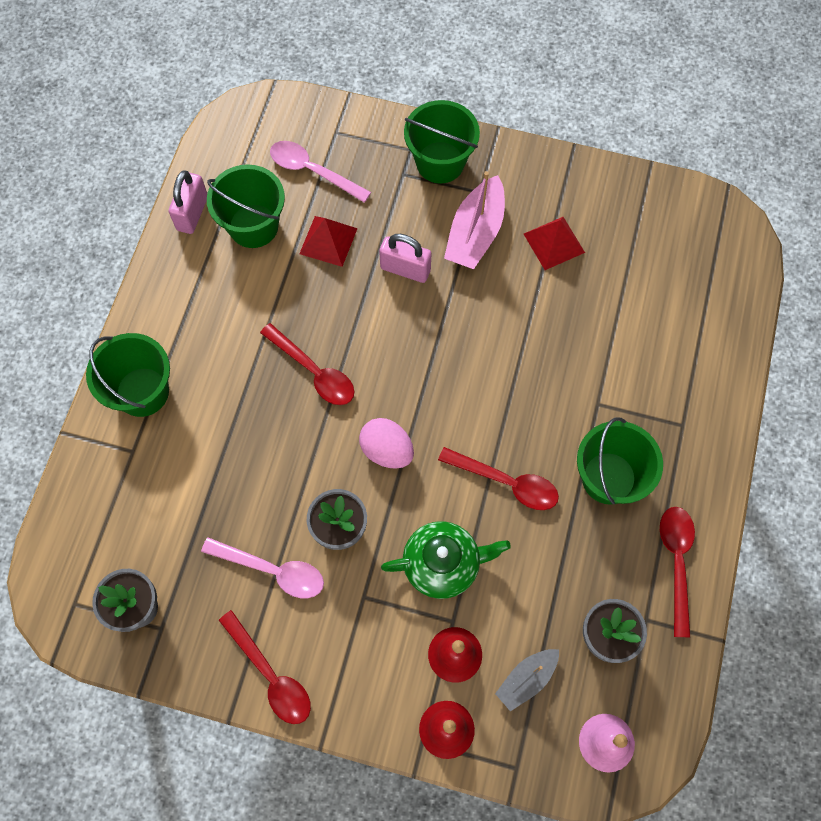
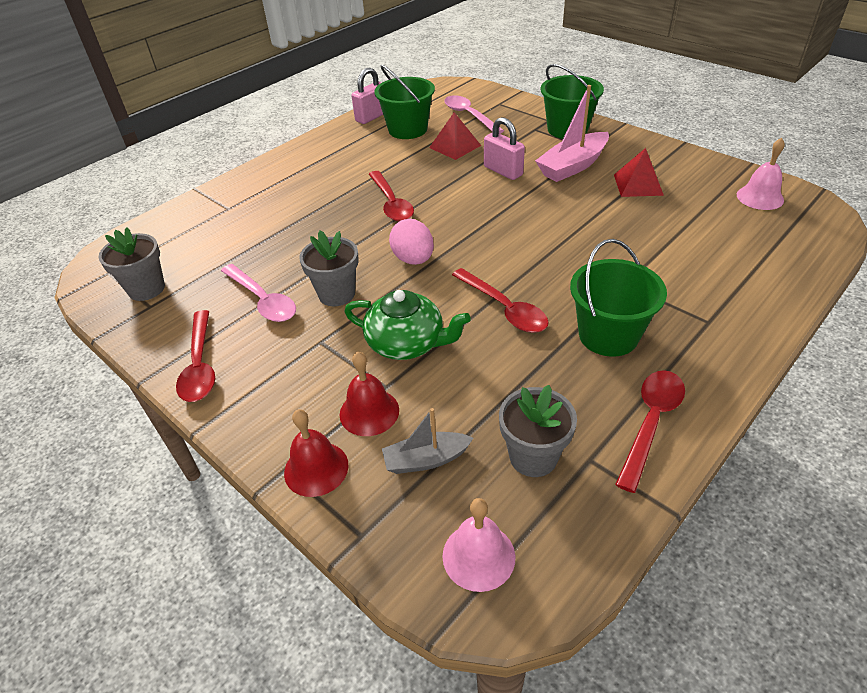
camera: 30 degrees right, 25 degrees down
green bucket [86,333,170,417] -> none
none -> pink bell [737,138,785,210]

